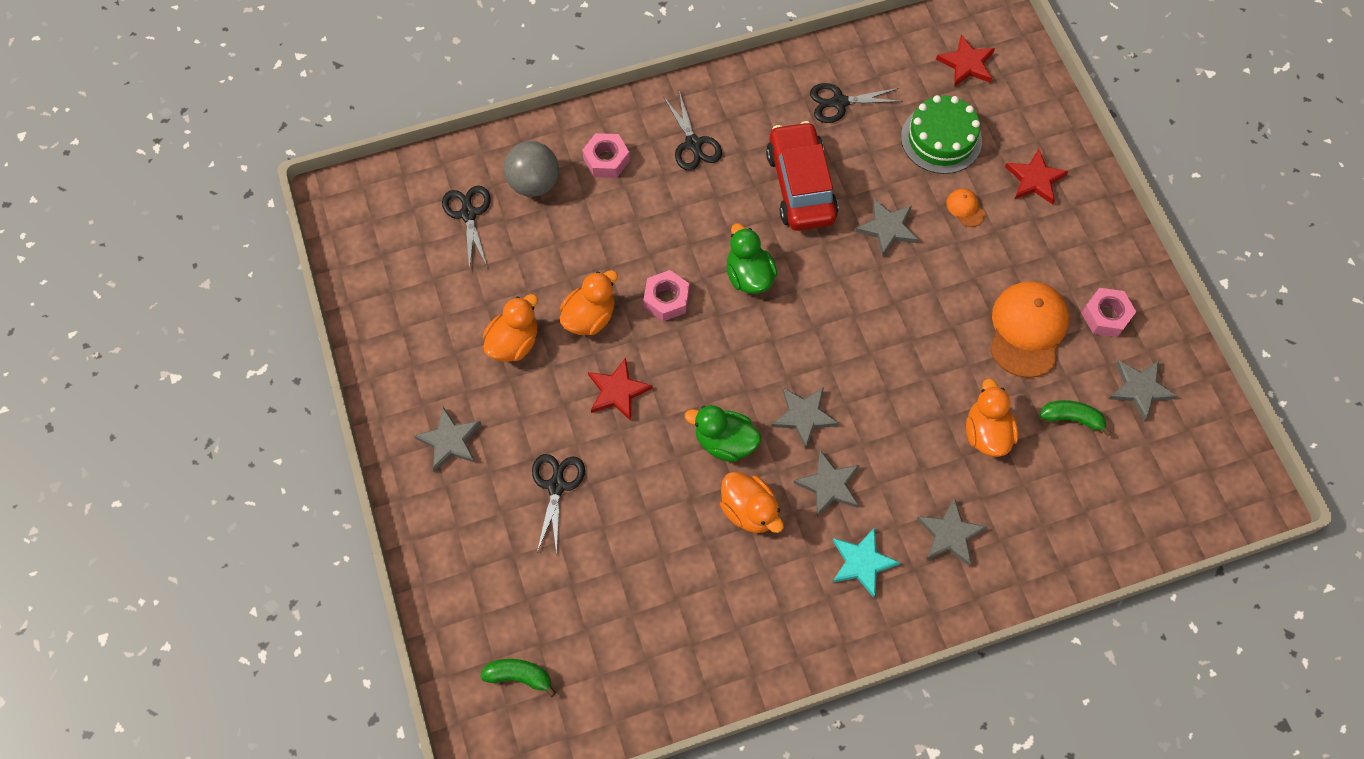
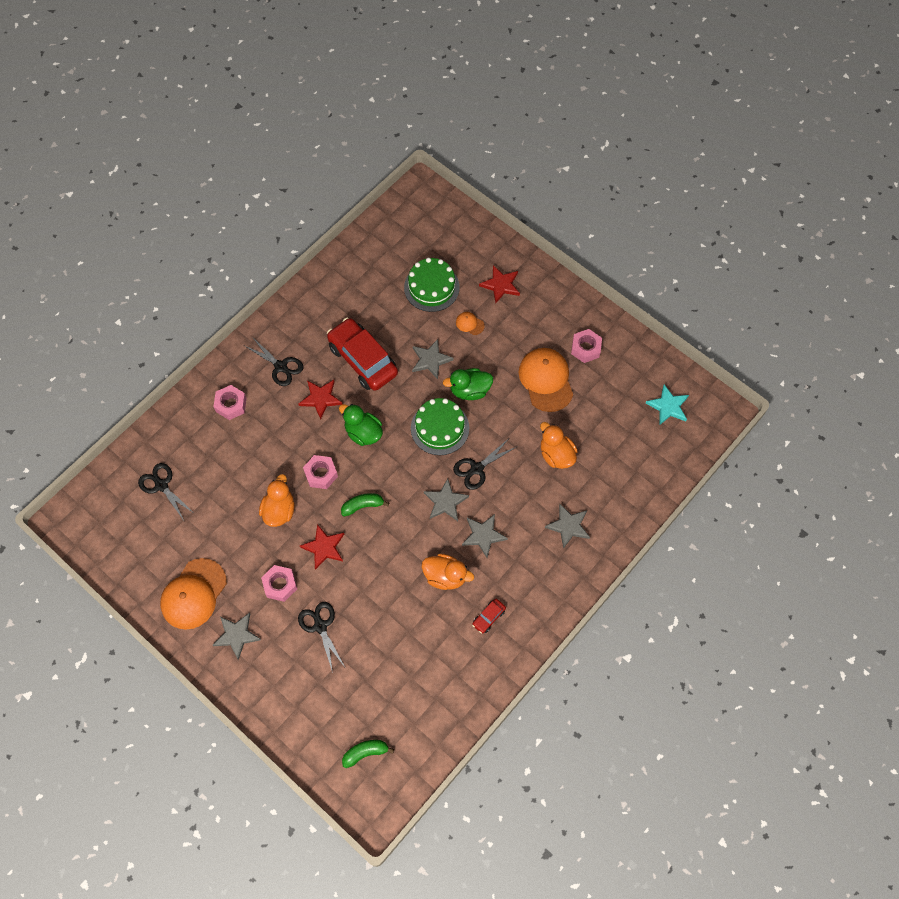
camera: 30 degrees left, 0 degrees up
orange duck [483,294,538,362] -> none
grey ball [504,141,559,197] -> none
green duck [685,405,761,462] -> green duck moved to [443,368,493,400]
black scissors [810,83,903,123] -> black scissors moved to [453,439,516,490]
turquoise star [832,527,900,598] -> turquoise star moved to [645,384,689,425]
red star [936,34,995,87] -> red star moved to [299,380,343,419]
green banana [1040,400,1112,436] -> green banana moved to [341,493,389,516]
grey star [1109,360,1177,421] -> none
none -> orange cap [160,558,227,630]
none -> pink nut [261,565,297,602]
none -> green cake [411,398,469,455]
none -> red car [472,599,506,634]

